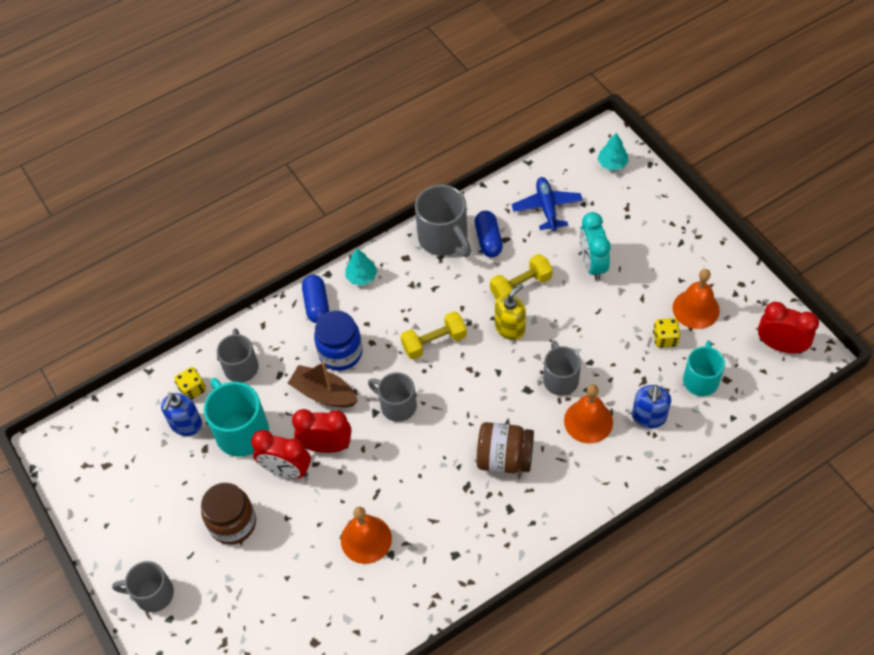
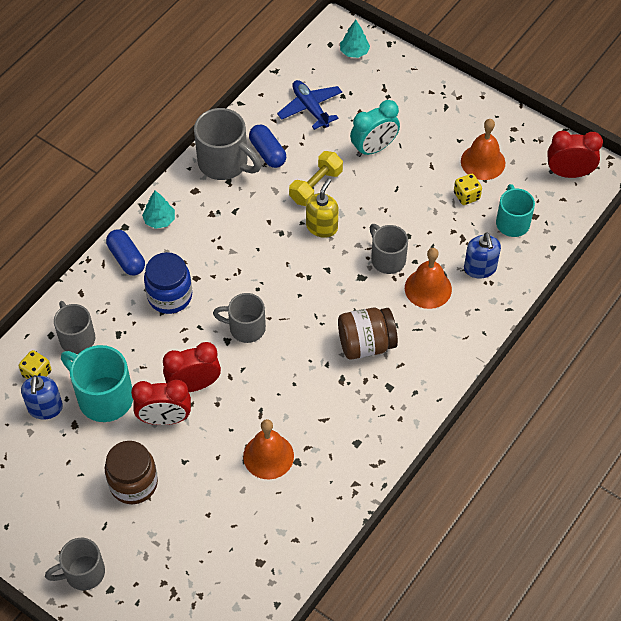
camera: 25 degrees left, 0 degrees up
brown boat [287,362,358,407] -> none
yellow dumbbell [401,311,467,360] -> none
turquoise clock [580,212,611,280] -> turquoise clock turned 90 degrees counterclockwise [350,100,400,157]

